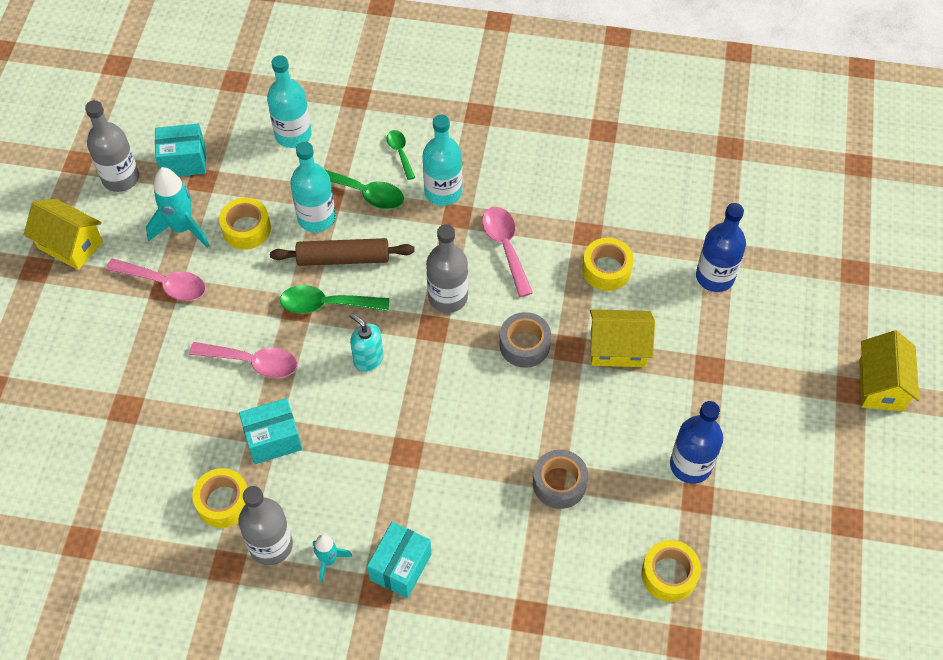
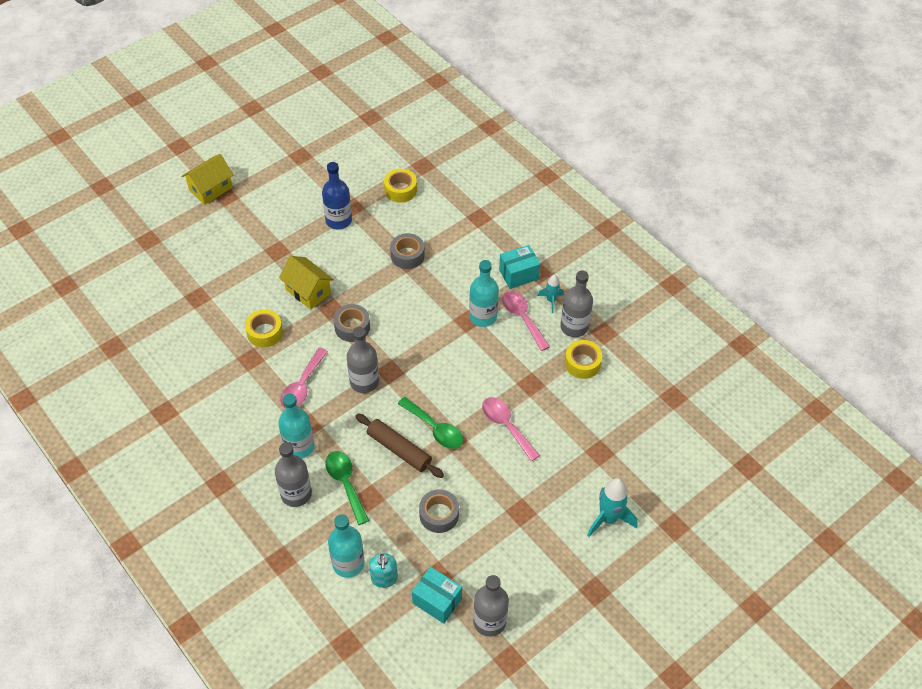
camera: 140 degrees left, 5 degrees down
yellow house [24,199,103,270] -> none
pink spoon [106,259,206,301] -> pink spoon moved to [502,291,550,351]
turquoise rocket [146,167,210,248] -> turquoise rocket moved to [587,478,638,537]
yellow tape [219,198,271,250] -> grey tape [419,489,459,533]
turquoise box [239,398,302,464] -> none
turquoise bottle [290,142,336,232] -> turquoise bottle moved to [469,260,499,327]
turquoise soap dispenser [349,313,384,372] -> turquoise soap dispenser moved to [369,553,398,588]
green spoon [387,130,415,180] -> grey bottle [275,442,312,507]
blue bottle [696,203,746,292] -> none

